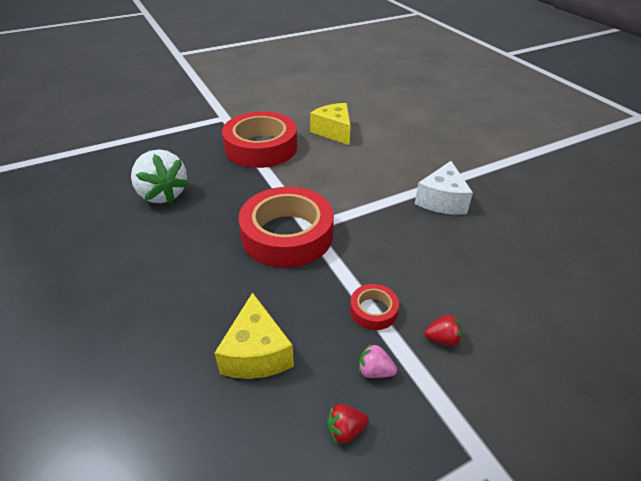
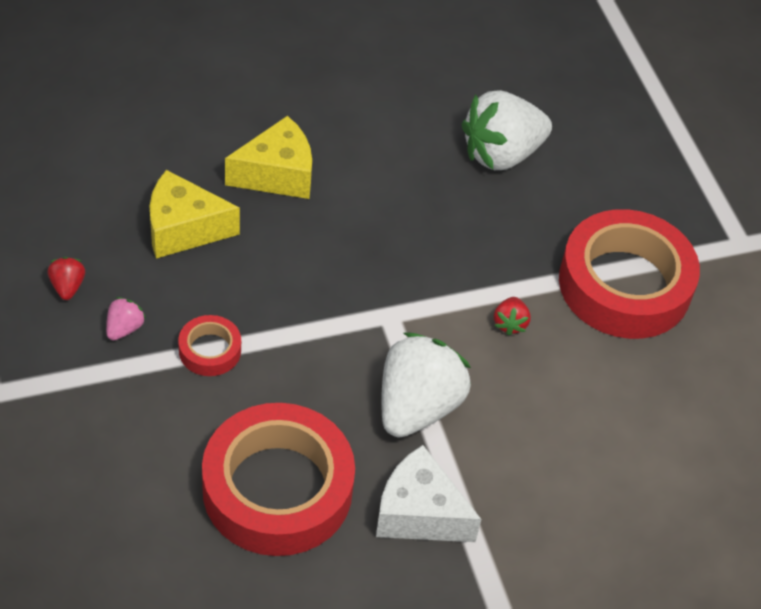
camera: 95 degrees right, 10 degrees up
red tape [239,187,334,268] -> red tape moved to [202,403,355,556]
yellow cheese [310,103,351,145] -> yellow cheese moved to [225,116,312,199]
red strawberry [424,314,462,346] -> red strawberry moved to [494,297,531,336]
none -> white strawberry [381,332,471,438]

